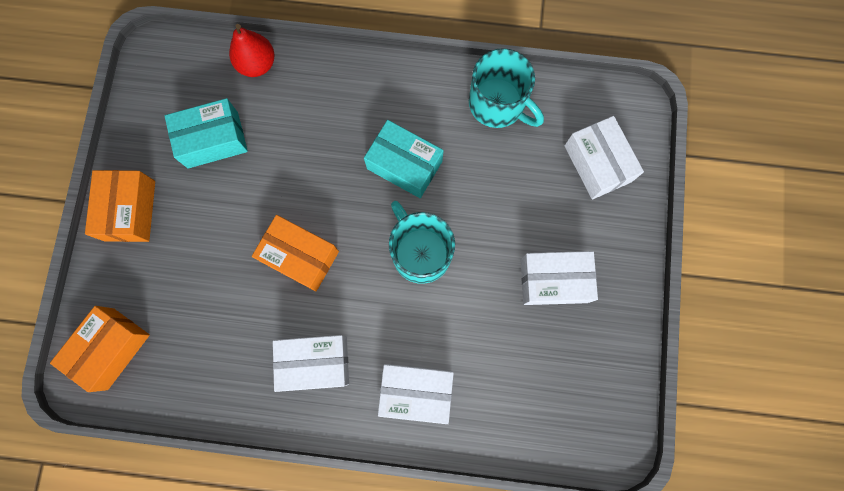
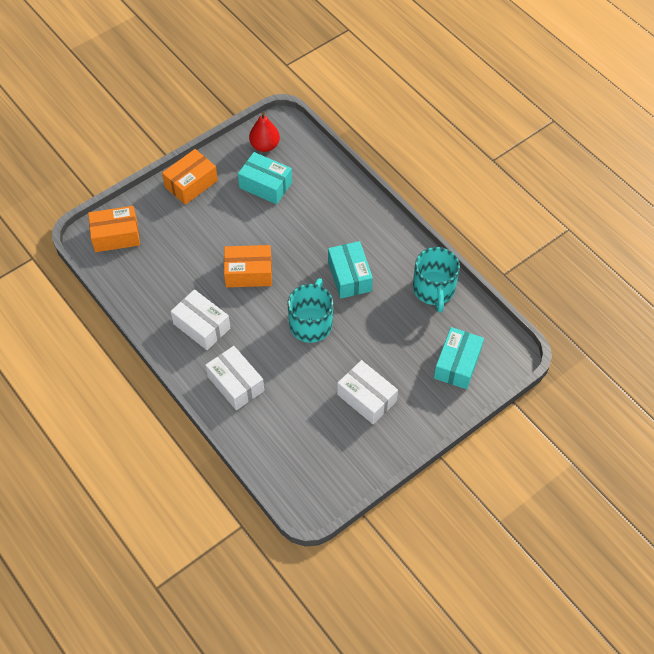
camera: 45 degrees right, 20 degrees down
red pear [229,24,274,77] -> red pear moved to [249,112,280,152]
orange box [252,215,339,291] -> orange box turned 75 degrees counterclockwise [224,245,272,287]
white box [564,116,644,199] -> turquoise box [434,327,484,389]

